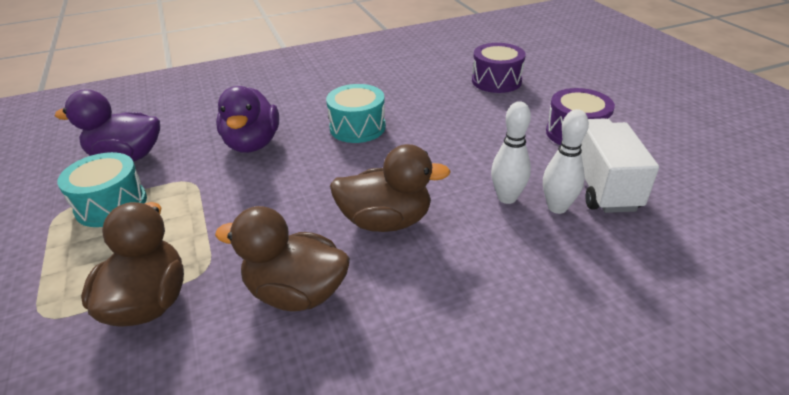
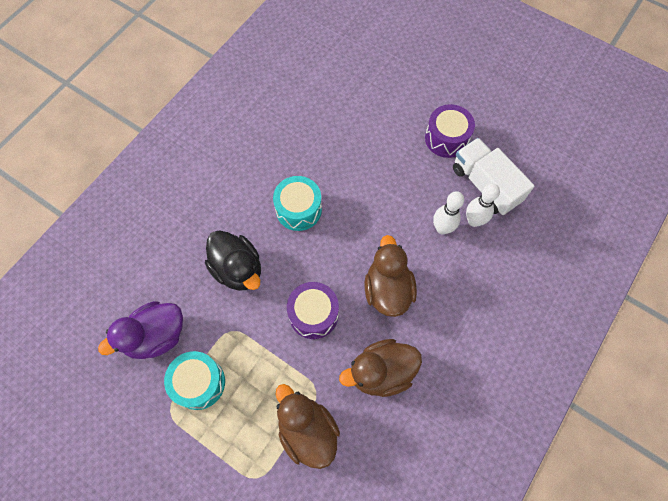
camera: 35 degrees left, 30 degrees up
purple duck [216,86,279,153] -> black duck [205,230,261,291]
brown duck [330,144,451,232] -> brown duck turned 60 degrees counterclockwise [365,235,417,317]
purple drum [472,43,526,93] -> purple drum moved to [287,282,339,339]

